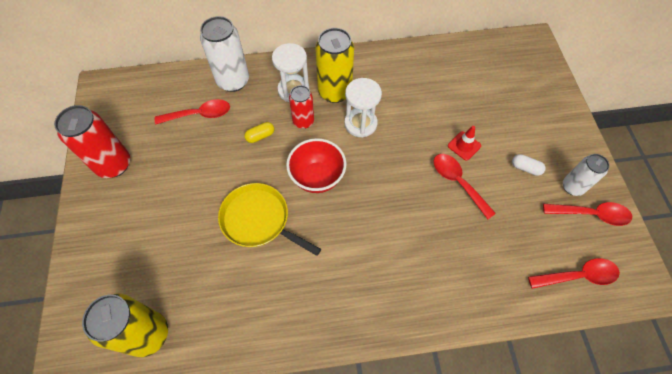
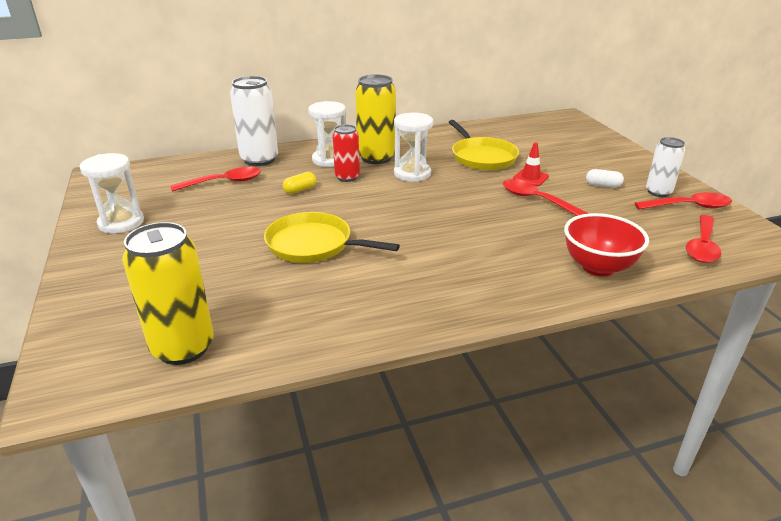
camera: 10 degrees left, 30 degrees down
red can [54,105,130,178] -> white hourglass [80,153,144,234]
red bowl [286,138,347,193] -> red bowl moved to [564,213,649,277]
red spoon [528,258,620,289] -> red spoon turned 135 degrees clockwise [686,215,721,263]
none -> yellow pan [449,120,519,170]

